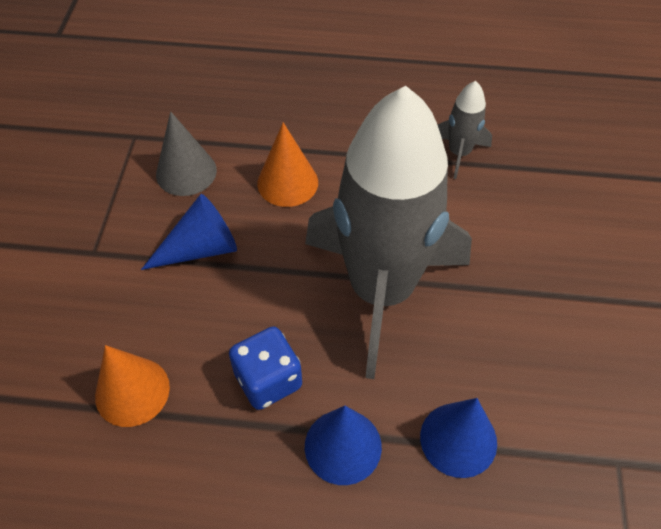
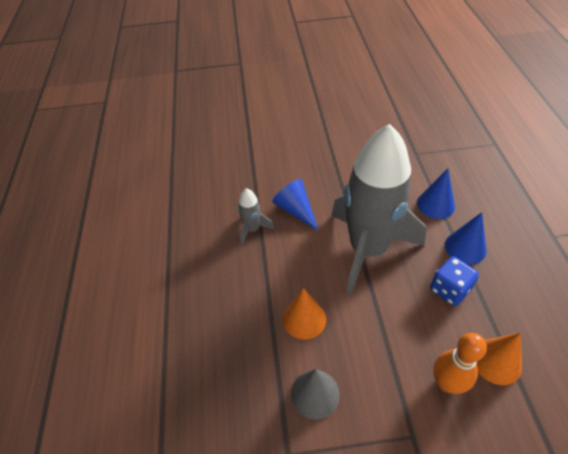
camera: 100 degrees left, 5 degrees down
blue cone [141,194,237,270] -> blue cone moved to [272,179,319,231]
none -> orange bowling pin [434,333,487,394]

